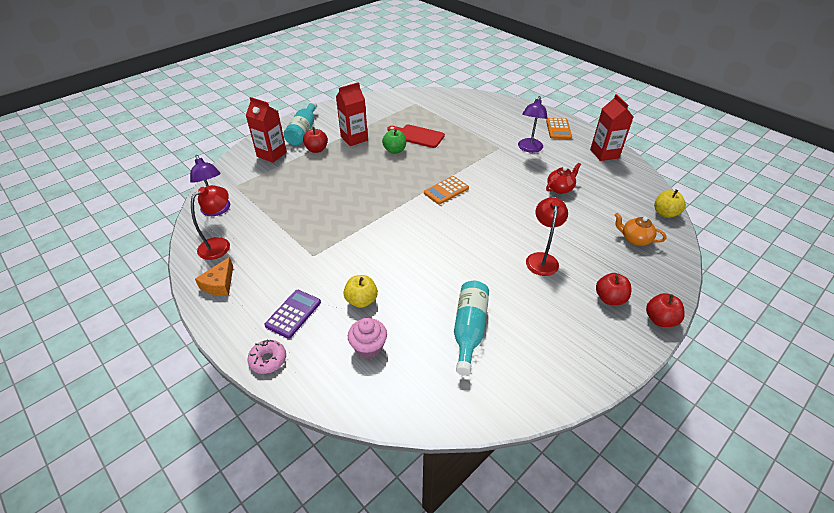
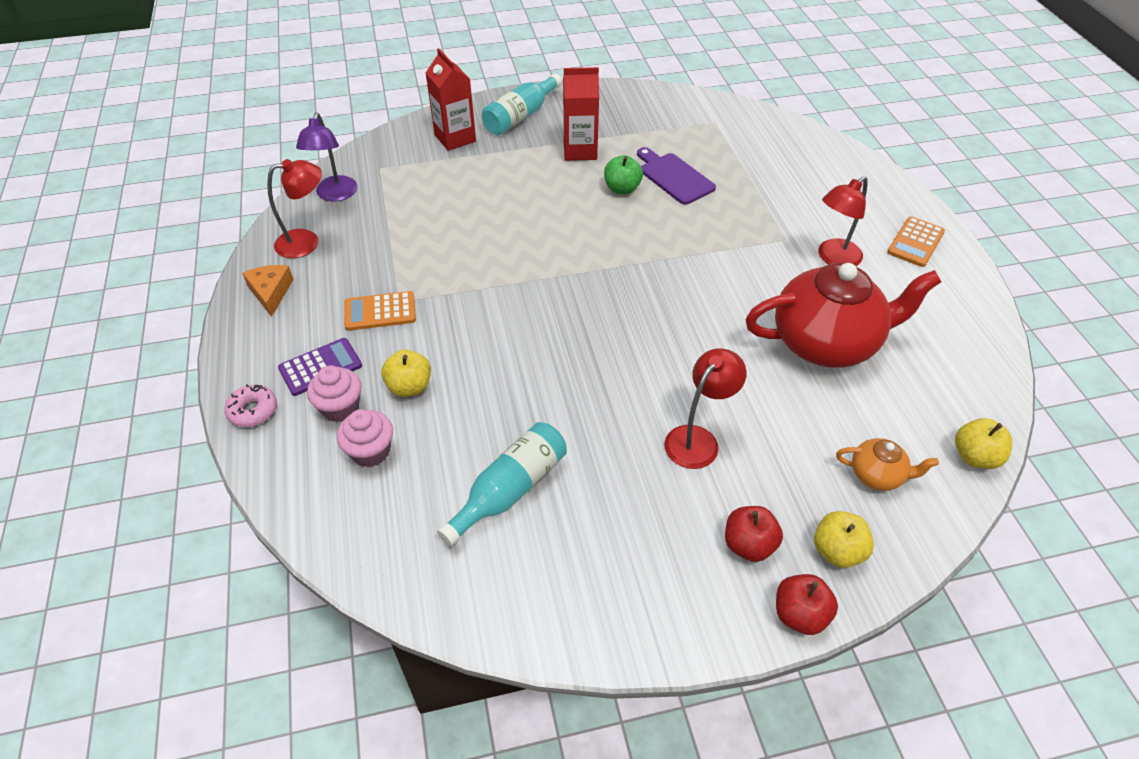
camera: 30 degrees right, 5 degrees up
orange cheese [195,257,233,296] -> orange cheese turned 120 degrees clockwise [242,265,294,317]
red apple [303,127,328,153] -> none
red cutting board [387,125,445,148] -> purple cutting board [637,147,716,205]
orange calculator [424,176,469,205] -> orange calculator moved to [344,291,416,331]
purple lamp [518,96,547,153] -> red lamp [818,176,868,266]
red teapot [546,163,581,194] -> red teapot [745,263,942,368], size x2.24
red carton [590,94,633,161] -> none
orange teapot [615,213,667,246] -> orange teapot turned 135 degrees clockwise [836,438,939,491]
none -> pink cupcake [307,365,361,422]
none -> yellow apple [814,511,874,568]

